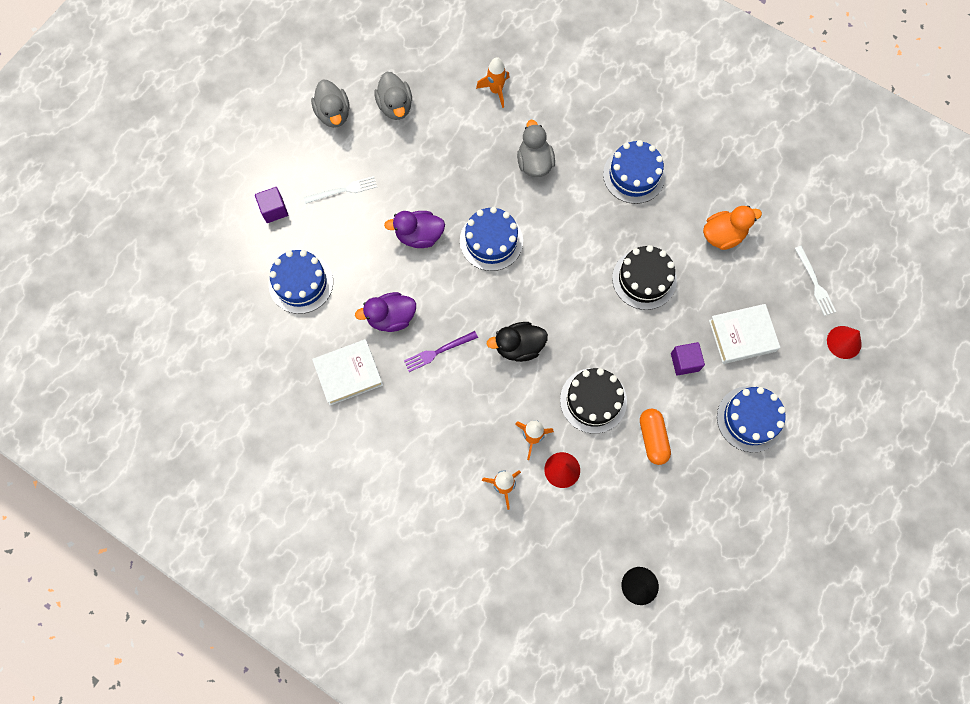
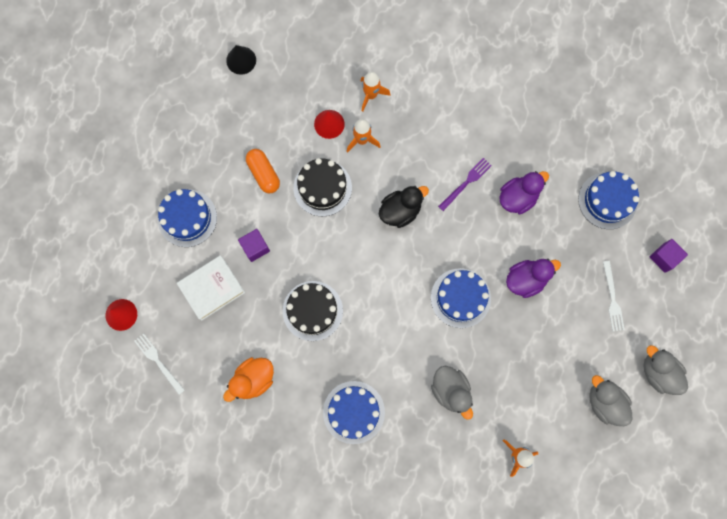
camera: 160 degrees right, 5 degrees up
white fork [304,176,377,204] -> white fork turned 60 degrees counterclockwise [603,261,625,331]
white book [312,339,383,405] -> none

